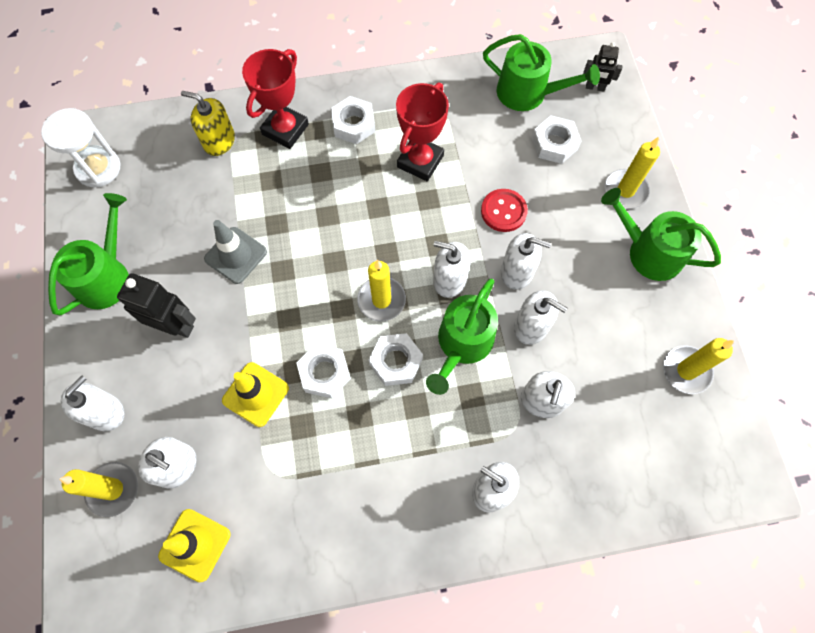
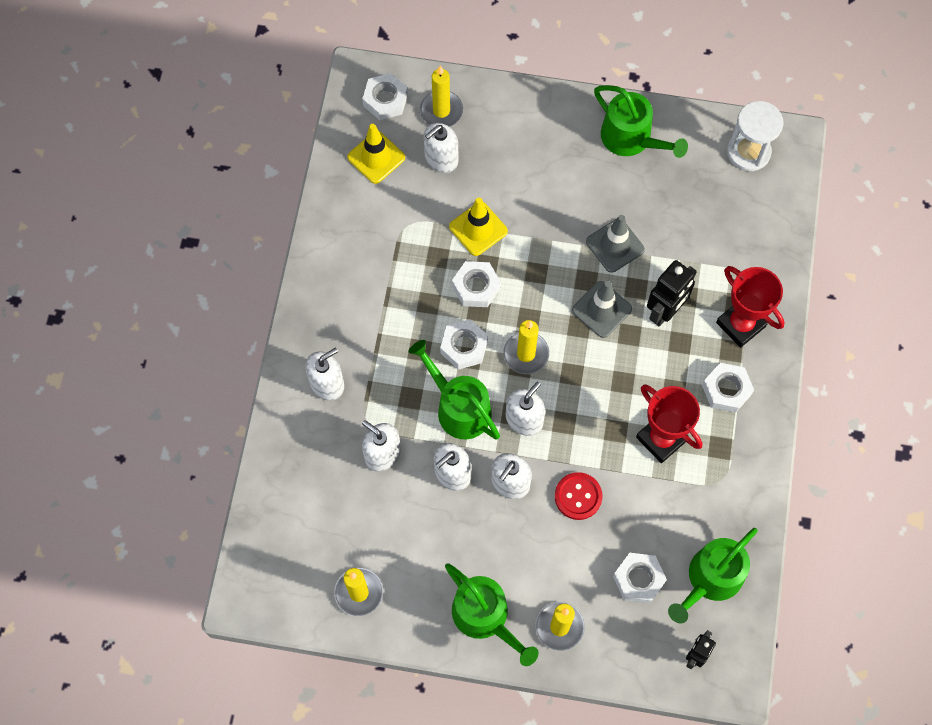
camera: 110 degrees right, 0 degrees up
white soap dispenser [61,376,124,431] -> none
black robot [117,273,196,338] -> black robot moved to [647,260,697,327]
yellow soap dispenser [181,91,235,156] -> none
green watering can [601,188,721,281] -> green watering can turned 90 degrees clockwise [445,563,539,666]
none -> white nut [362,73,408,120]
none -> grey traffic cone [572,281,632,338]

